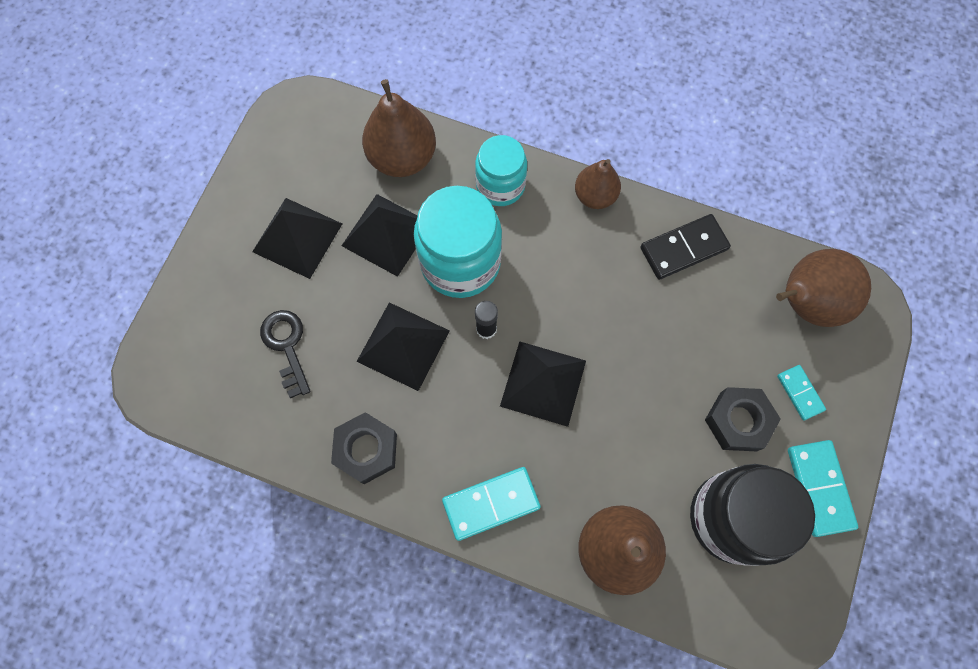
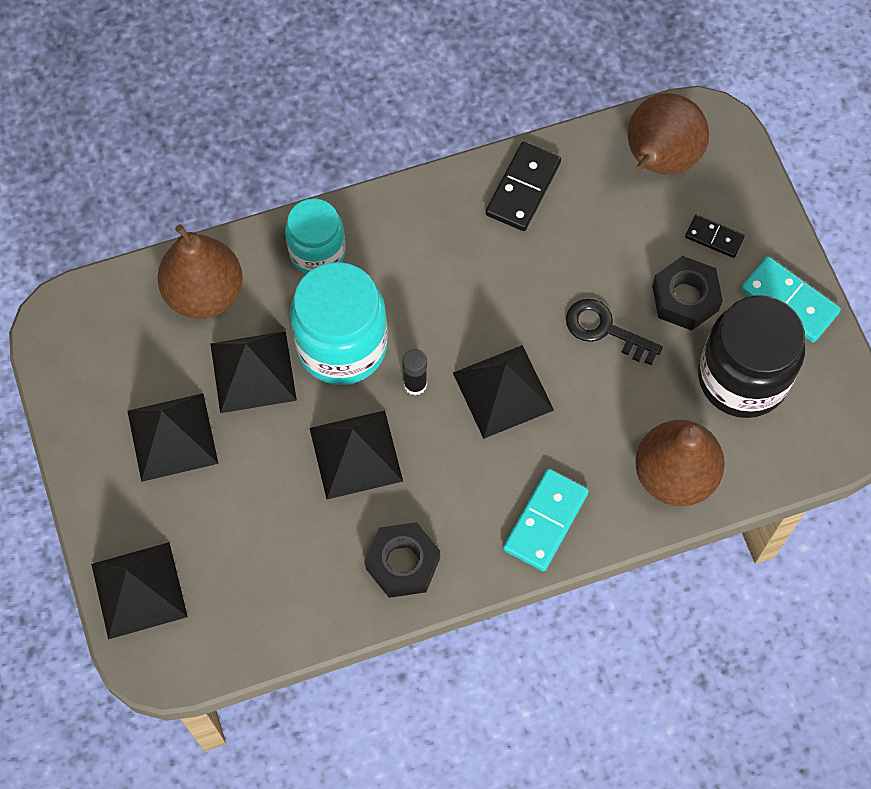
camera: 40 degrees left, 5 degrees down
black key [260,310,311,398] -> black key moved to [566,299,663,365]
brown pear [575,159,621,209] -> none
turquoise domino [777,365,826,420] -> black domino [685,215,745,258]
none -> black pyramid [91,542,188,639]

